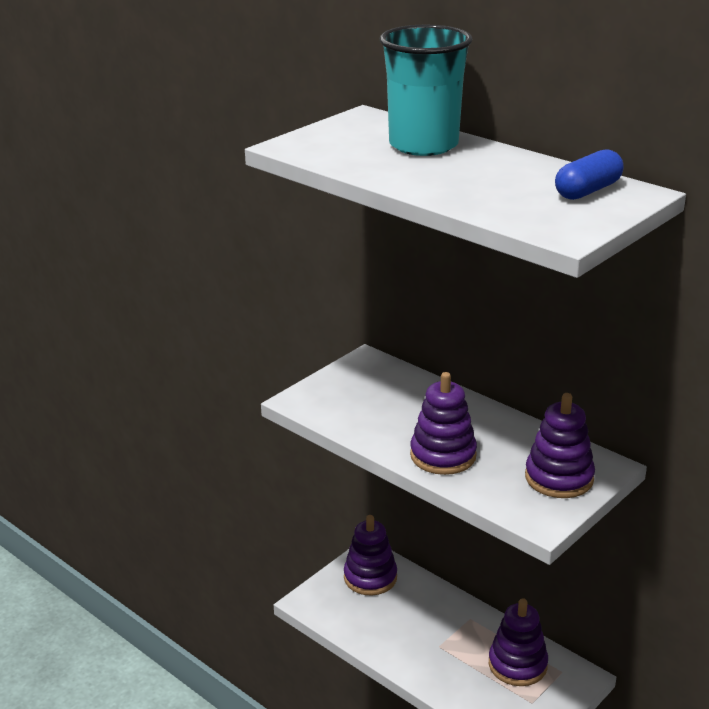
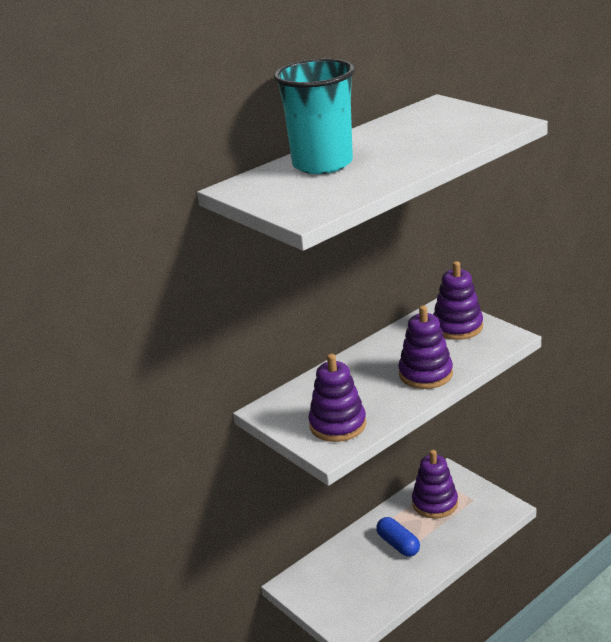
camera: 80 degrees left, 0 degrees up
purple stacking toy [344,515,397,596] -> purple stacking toy moved to [309,354,366,442]
blue capsule [555,149,624,200] -> blue capsule moved to [376,517,420,557]

